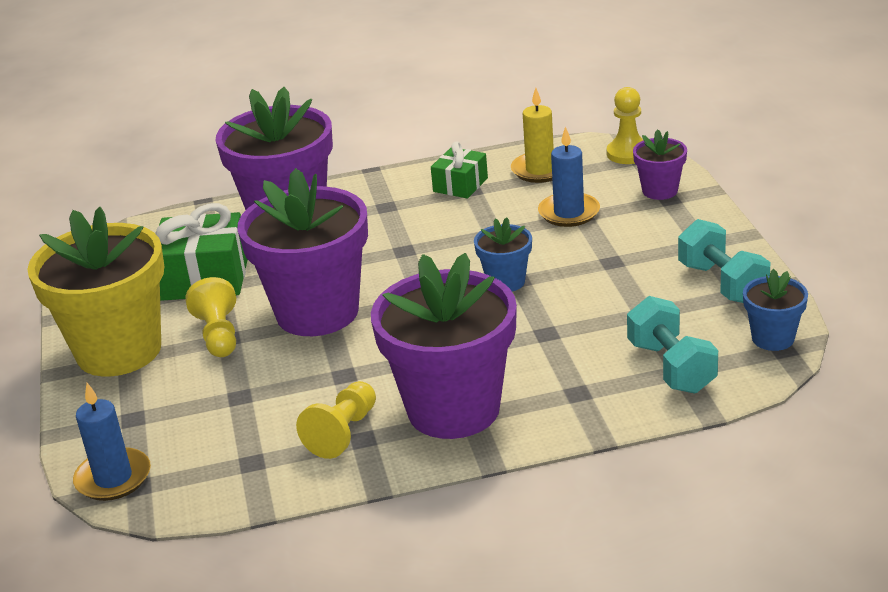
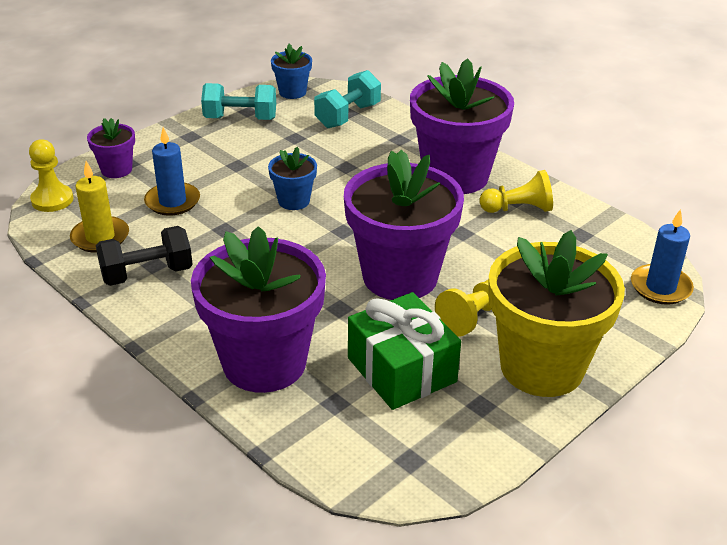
camera: 125 degrees left, 5 degrees up
green gift [431,141,488,199] -> black dumbbell [96,226,193,286]
turquoise dumbbell [678,219,770,303] -> turquoise dumbbell turned 60 degrees clockwise [201,83,276,120]

